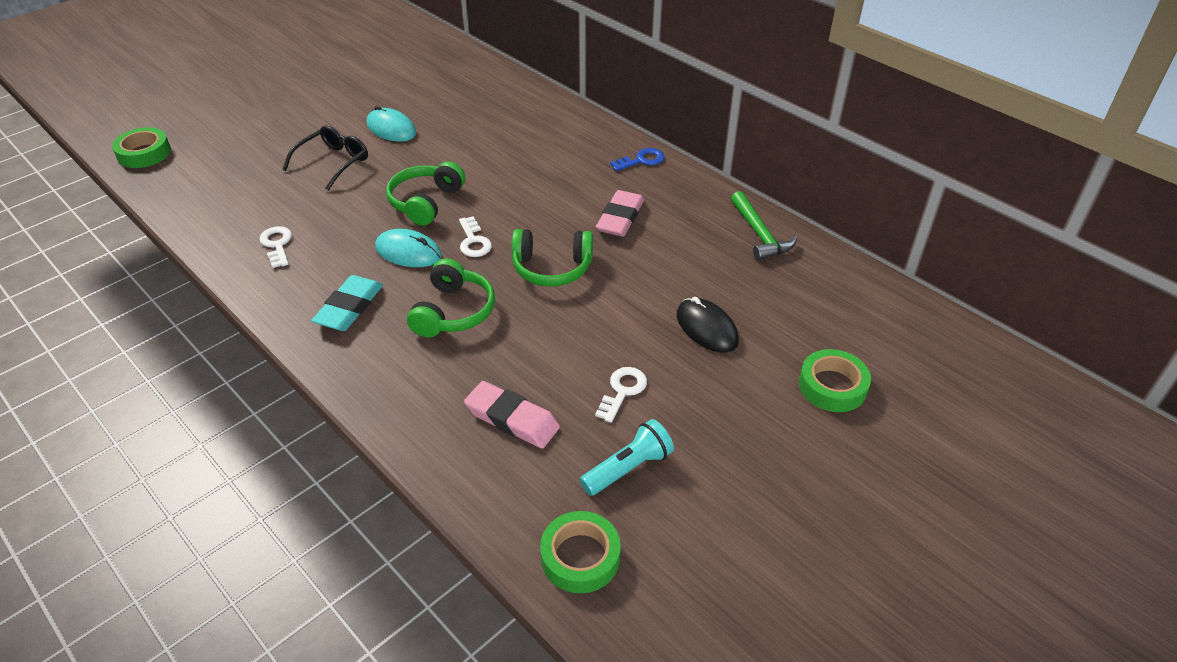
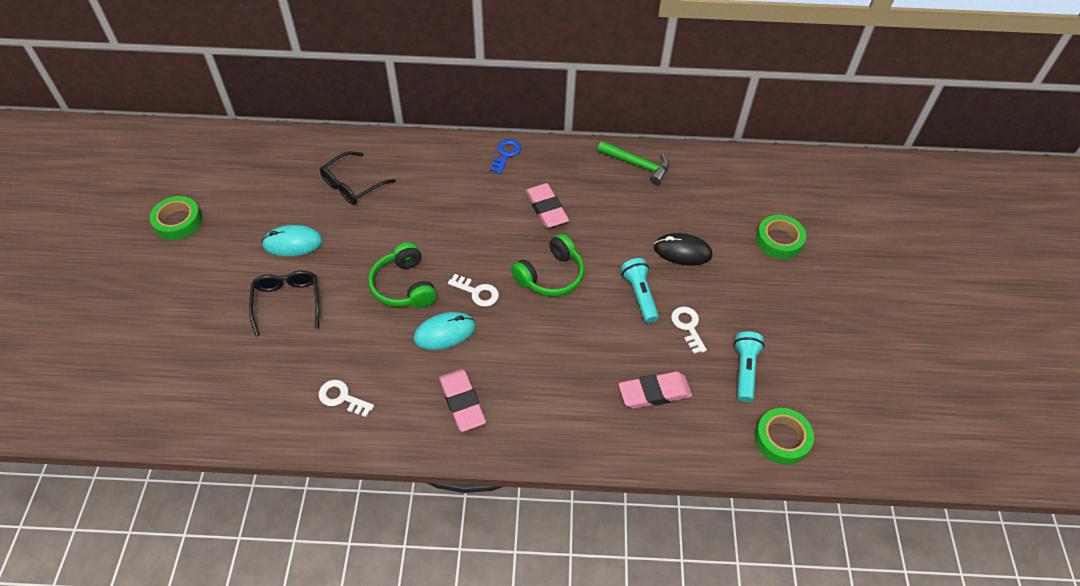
camera: 45 degrees left, 10 degrees up
green tape [112,127,171,168] -> green tape moved to [150,196,202,240]
turquoise eraser [312,275,383,331] -> pink eraser [439,369,486,432]
green headphones [407,258,495,338] -> none
none -> black glasses [320,151,396,205]
none -> turquoise flashlight [621,258,659,323]

